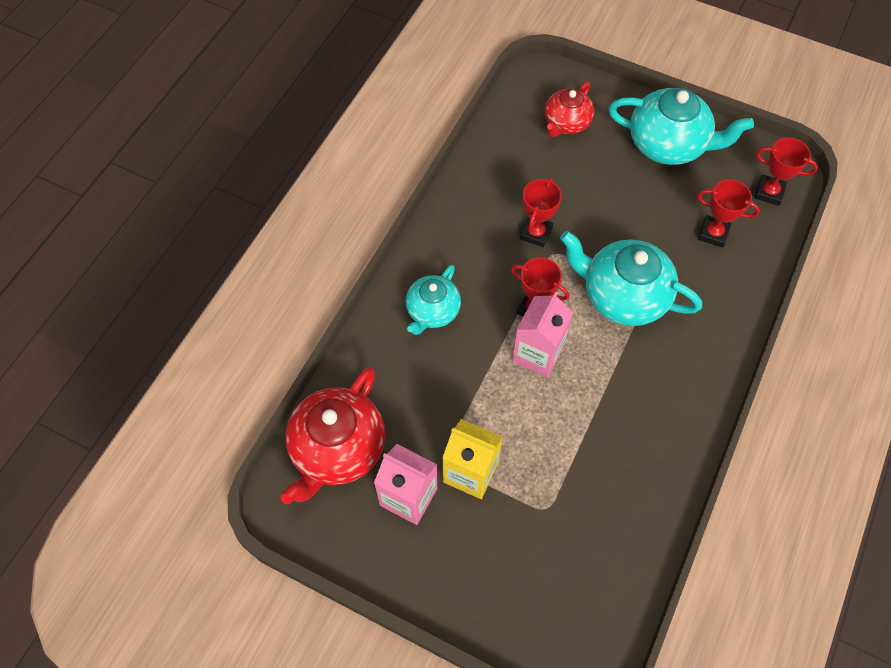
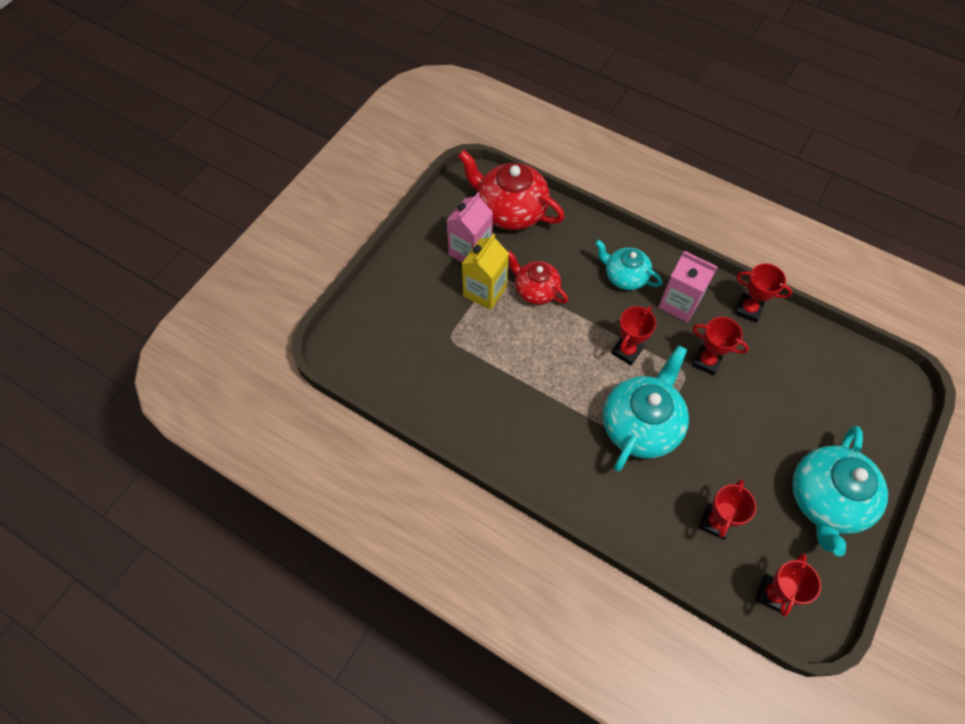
camera: 95 degrees right, 0 degrees up
pink carton [512,292,573,378] -> pink carton moved to [658,251,718,323]
red teapot [545,82,594,137] -> red teapot moved to [508,251,568,305]
none -> red trophy [734,263,792,322]

